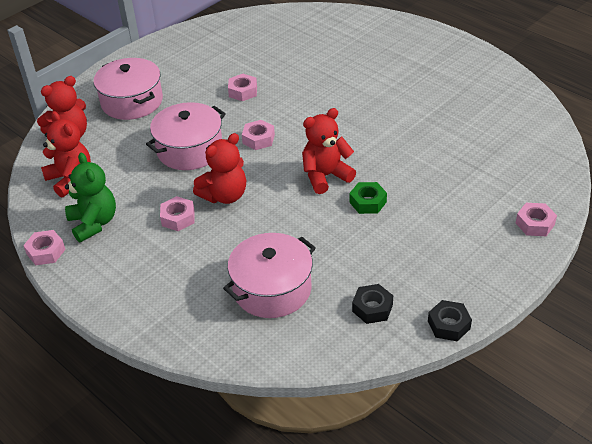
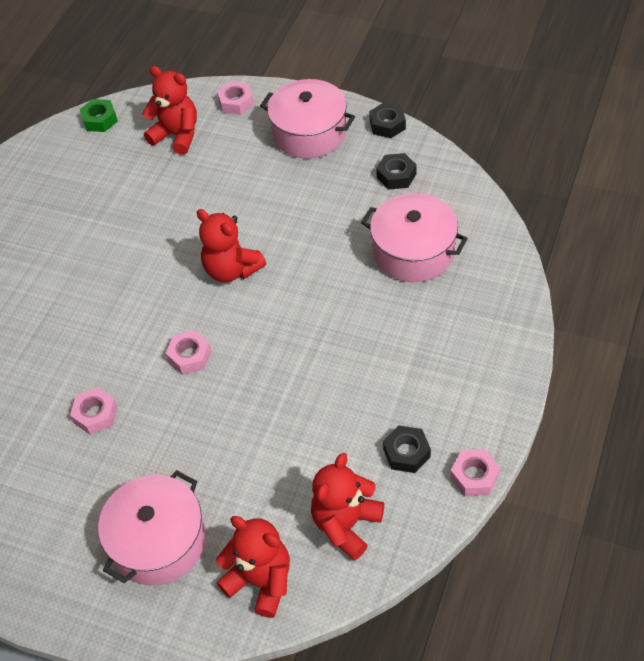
camera: 110 degrees left, 10 degrees up
green teddy bear [65,153,116,242] -> black nut [383,425,431,473]
pink pot [146,102,226,170] -> pink pot moved to [260,79,355,159]
pink nut [160,196,194,231] -> none
red teddy bear [193,133,246,204] -> red teddy bear moved to [142,66,197,155]
green nut [349,182,387,214] -> green nut moved to [79,99,118,132]

